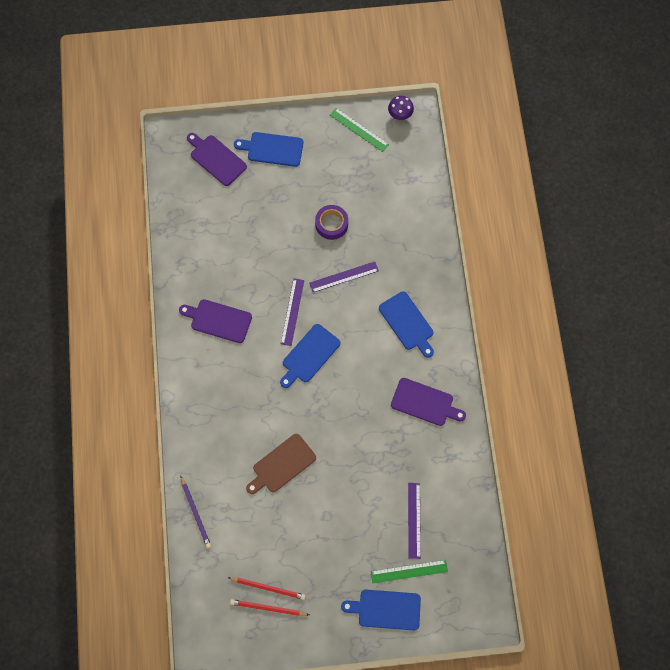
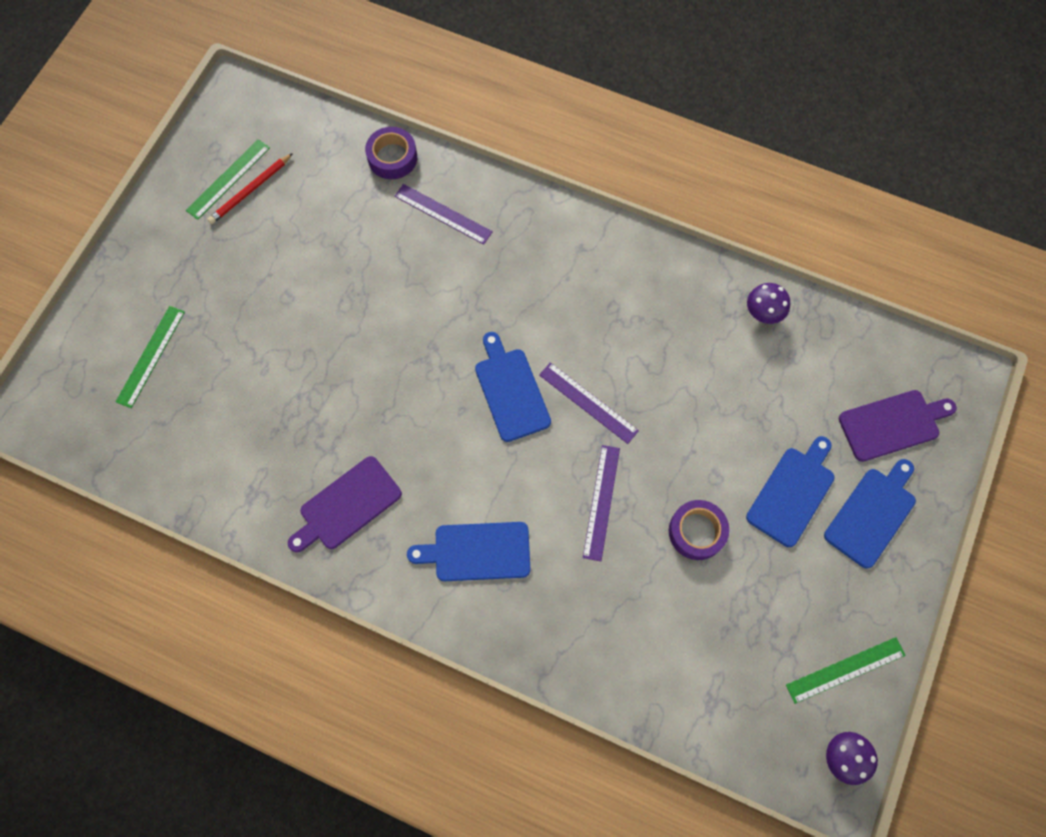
camera: 120 degrees right, 0 degrees up
purple cutting board [179,299,252,343] -> none
purple pencil [180,475,211,548] -> purple tape [365,127,417,179]
red pencil [230,599,309,616] -> green ruler [186,139,270,220]
brown cutting board [246,434,316,494] -> none
blue cutting board [341,590,421,630] -> blue cutting board moved to [746,436,835,547]
purple ruler [408,483,421,559] -> purple ruler moved to [395,184,493,244]
none -> purple mushroom [747,283,790,324]

